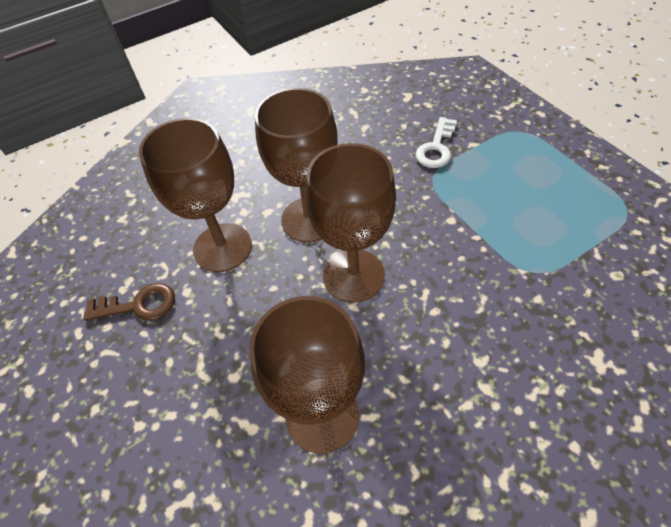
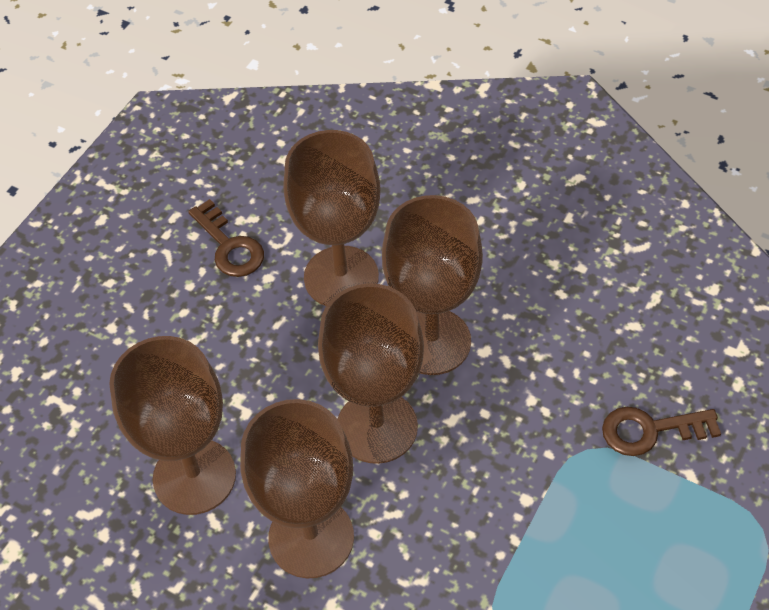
camera: 60 degrees right, 0 degrees up
white key [415,117,457,168] -> brown key [602,407,721,456]
none -> brown goblet [240,399,354,578]

